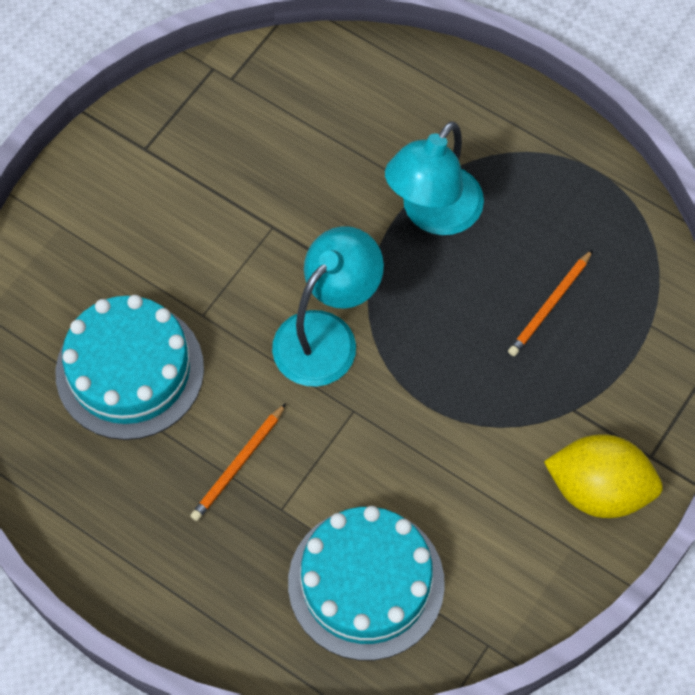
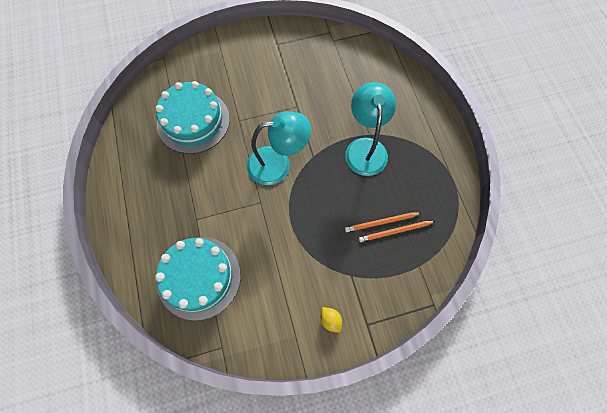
camera: 40 degrees right, 5 degrees up
orange pencil [190,403,286,521] -> orange pencil moved to [359,221,435,242]
turquoise lamp [385,121,484,235] -> turquoise lamp turned 105 degrees clockwise [345,82,396,176]
yellow lemon [544,434,663,518] -> yellow lemon [321,307,342,333], size x0.43

